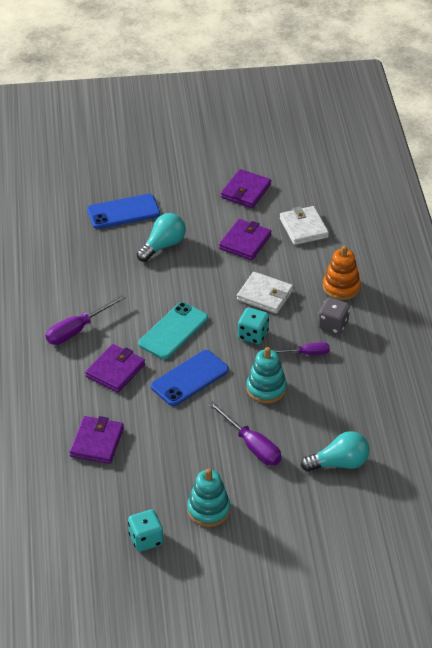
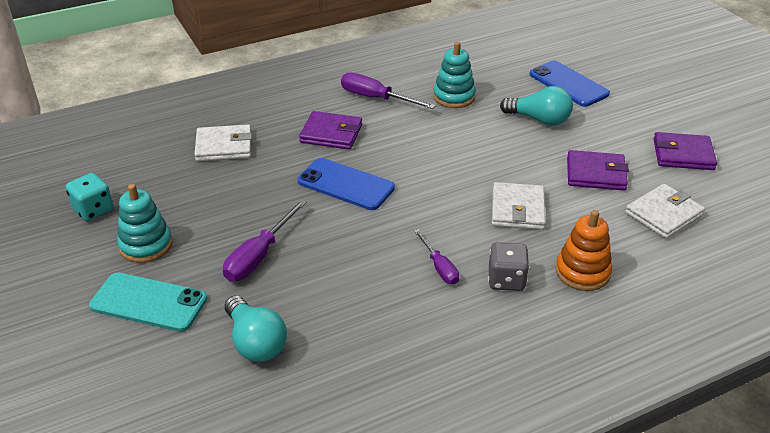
camera: 70 degrees right, 5 degrees down
purple wallet [69,416,124,464] -> white wallet [194,124,252,161]
turquoise phone [138,302,208,359] -> turquoise phone moved to [89,272,207,332]
turquoise dice [238,307,269,344] -> none
turquoise stacking toy [246,347,287,403] -> turquoise stacking toy moved to [433,42,476,108]

